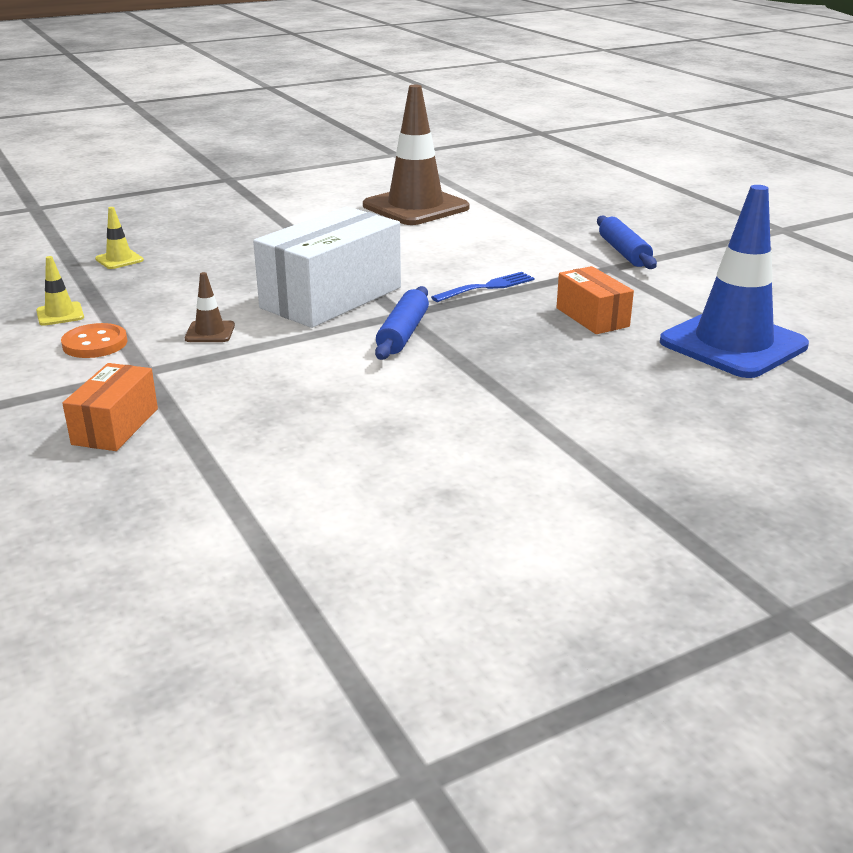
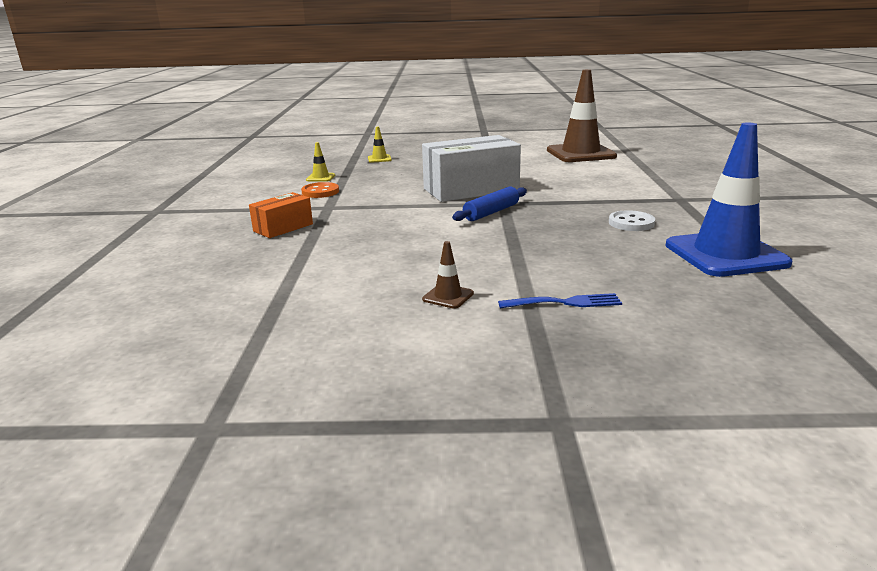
camera: 30 degrees right, 5 degrees down
brown traffic cone [185,272,235,342] -> brown traffic cone moved to [422,241,474,308]
blue fork [431,272,535,302] -> blue fork moved to [498,293,622,308]
orange box [556,266,634,334] -> white button [609,210,655,231]
blue rolling pin [597,215,657,269] -> none

